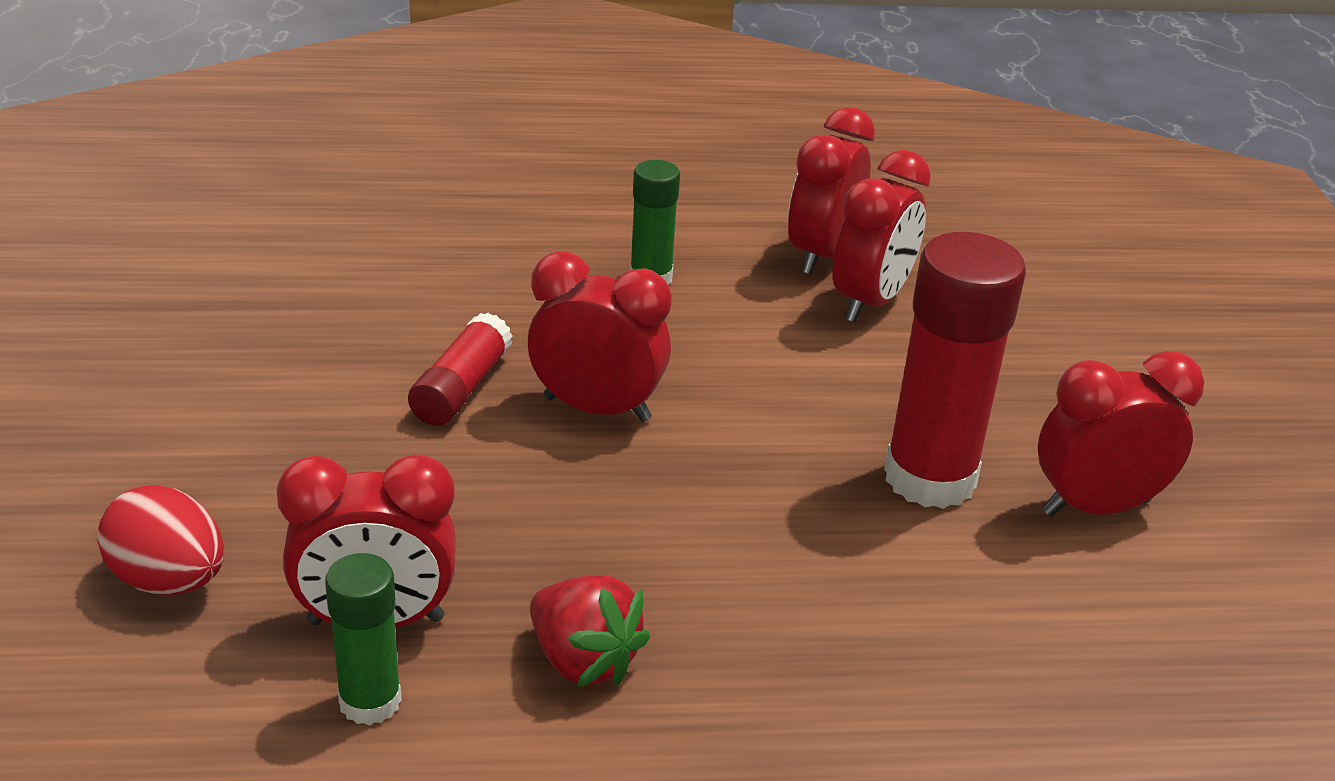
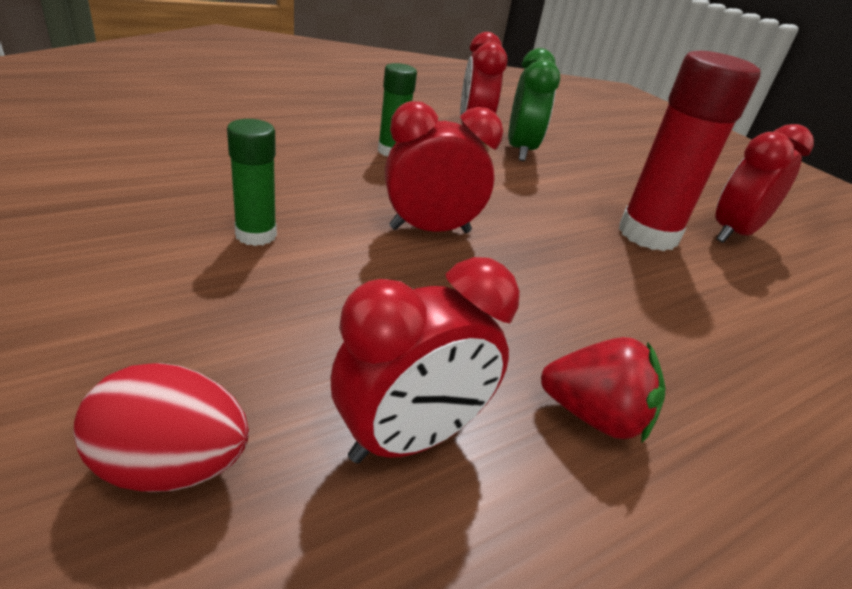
camera: 30 degrees left, 0 degrees up
green glue stick [325,553,402,725] -> green glue stick moved to [227,119,277,246]
red glue stick [408,313,513,426] -> none
red clock [832,150,931,322] -> green clock [508,48,560,161]

